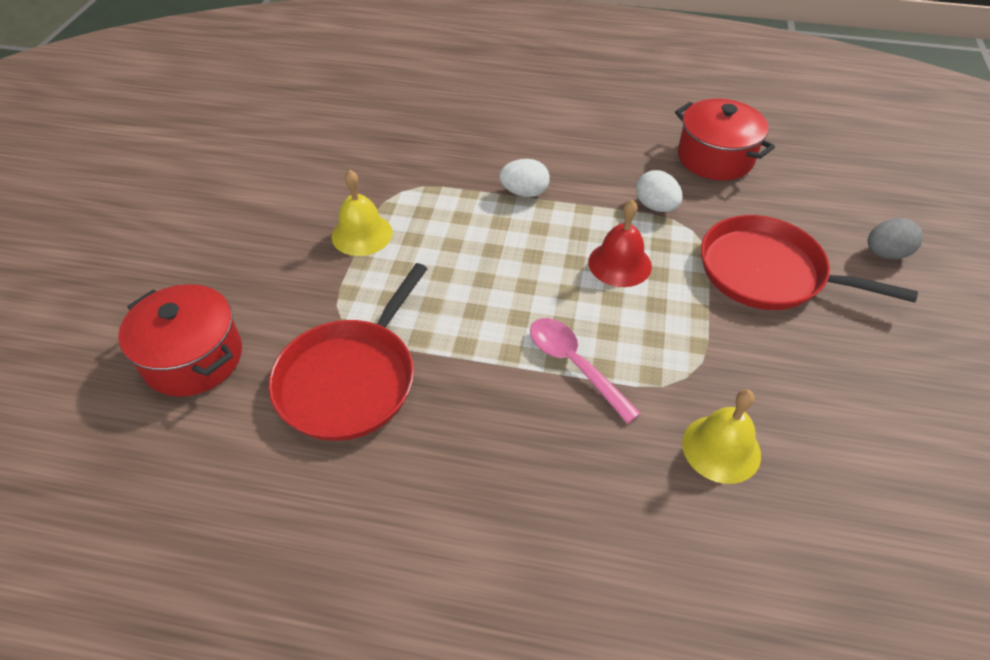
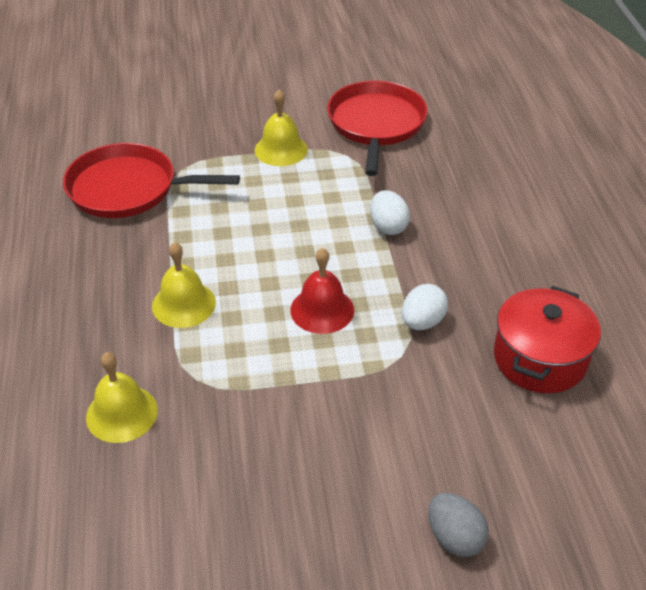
camera: 70 degrees right, 5 degrees down
red pot [118,284,242,397] -> none
pink spoon [530,318,641,424] -> yellow bell [152,242,216,328]
red pan [701,215,918,310] -> red pan moved to [327,81,428,176]

